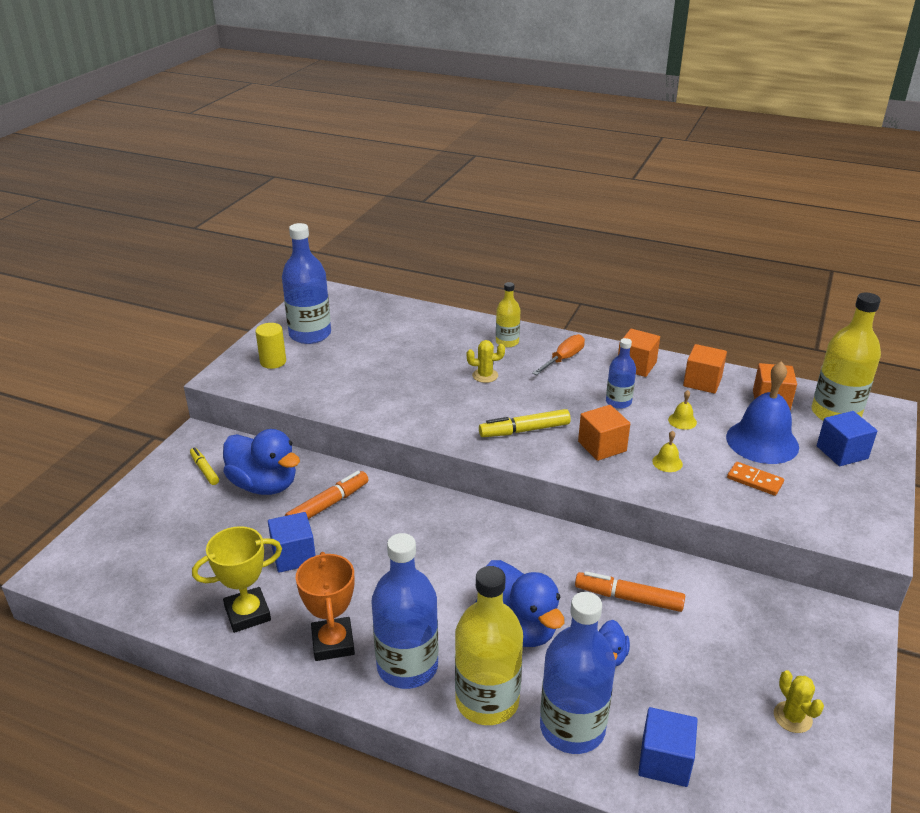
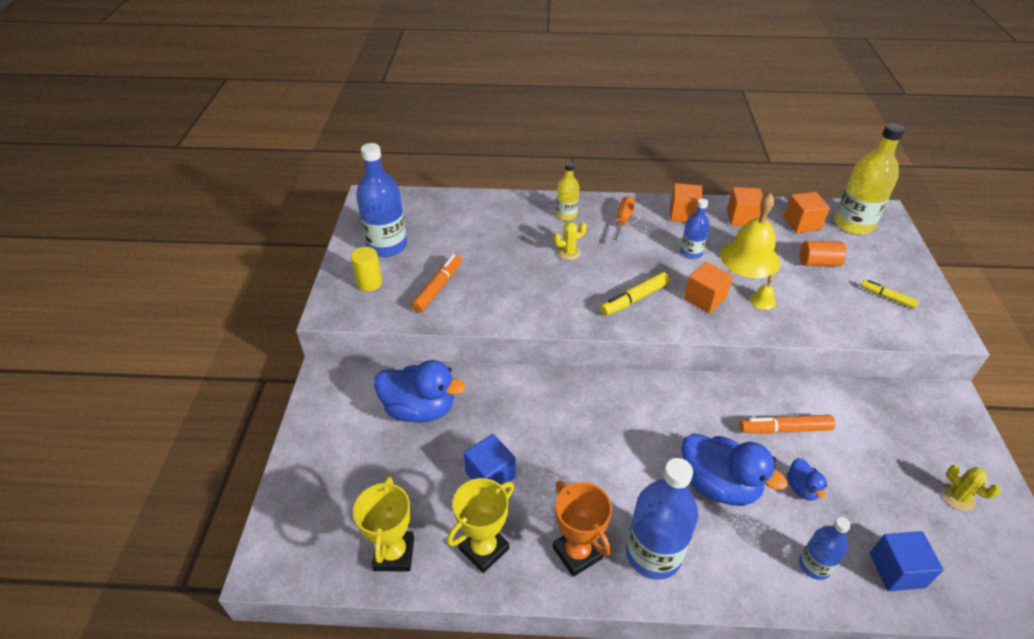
camera: 20 degrees left, 10 degrees up
yellow marker [190,447,219,485] -> yellow marker moved to [861,280,919,309]
orange marker [285,471,369,519] -> orange marker moved to [411,254,462,313]
yellow bottle [455,566,523,725] -> none
blue bottle [540,592,616,754] -> blue bottle [799,517,851,580], size x0.55
yellow bell [668,390,697,430] -> yellow bell [720,193,780,278], size x2.44
blue bell [726,361,799,464] -> orange cylinder [800,241,846,266]
orange domino [727,462,784,496] -> none
blue cube [817,411,877,466] -> none
none -> yellow trophy [353,476,414,571]

